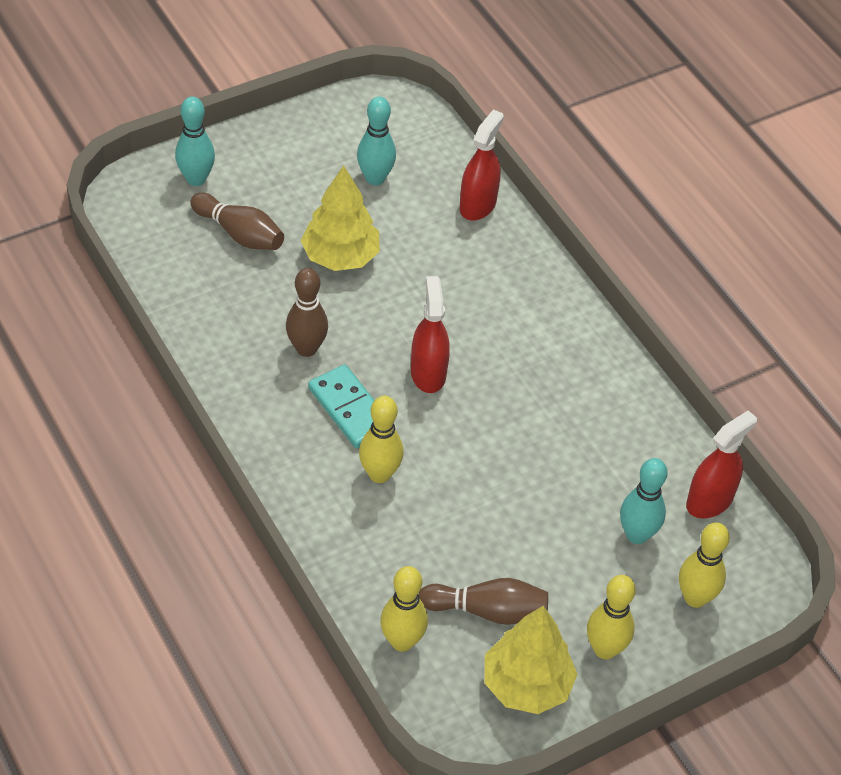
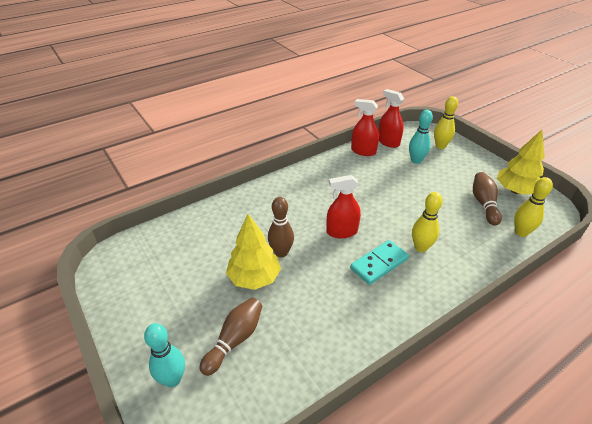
camera: 90 degrees left, 10 degrees down
brown bowling pin [286,268,328,357] -> brown bowling pin moved to [268,197,294,258]
turquoise bowling pin [357,96,396,185] -> none
red spray bottle [459,110,504,220] -> red spray bottle moved to [351,99,379,156]
yellow bowling pin [587,575,636,659] -> none

